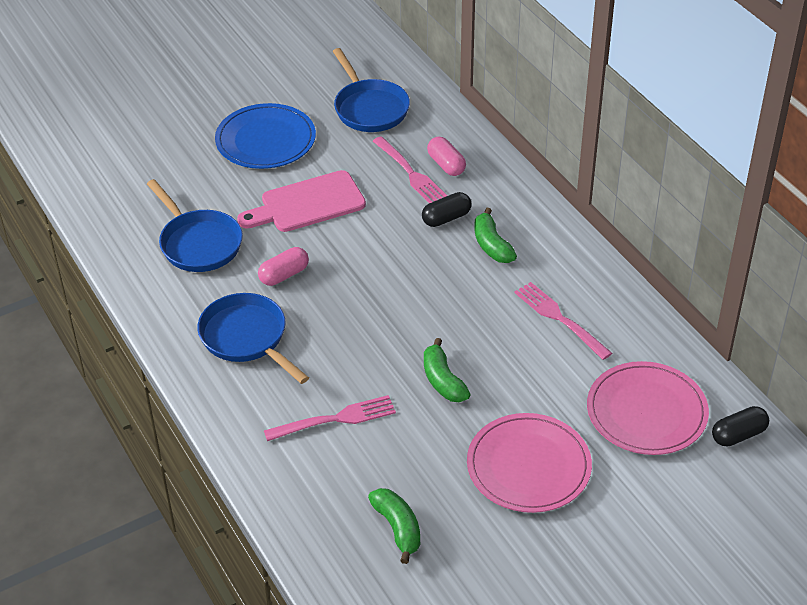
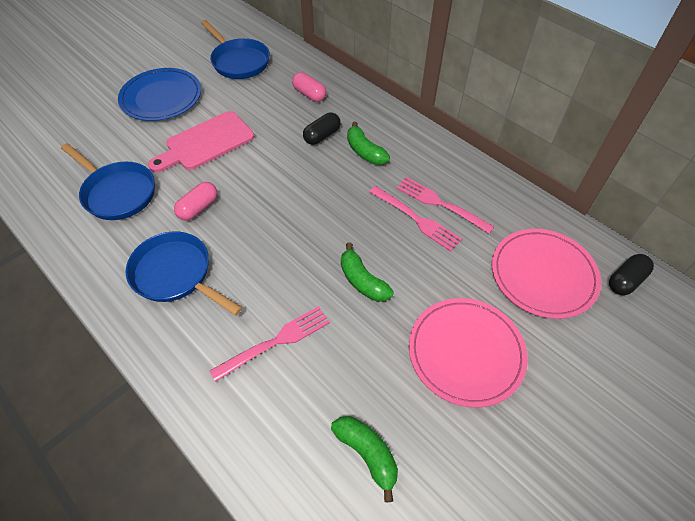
camera: 15 degrees left, 10 degrees up
pink fork [373,136,447,203] -> pink fork moved to [369,186,462,252]

